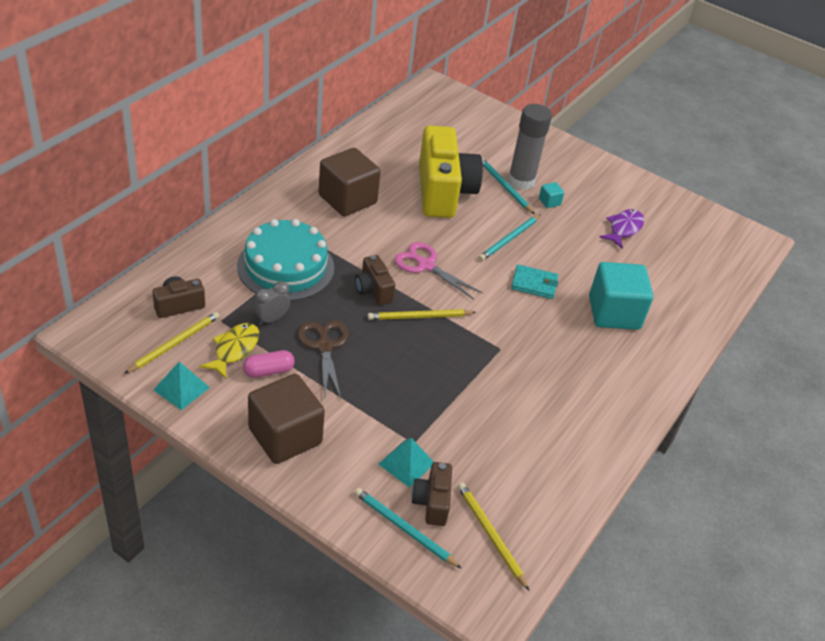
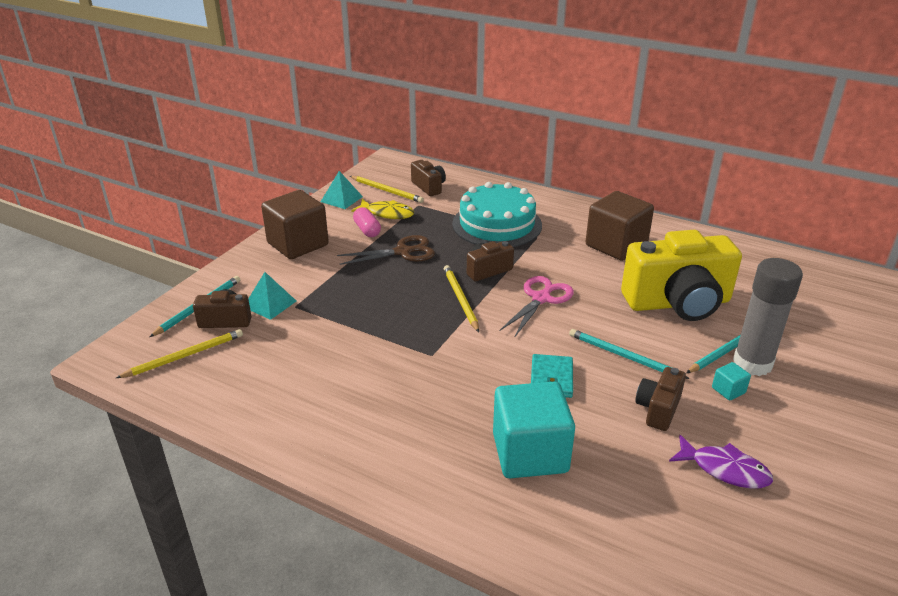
camera: 90 degrees right, 10 degrees down
grey clock [254,281,290,325] -> none
none -> brown camera [635,367,686,431]

